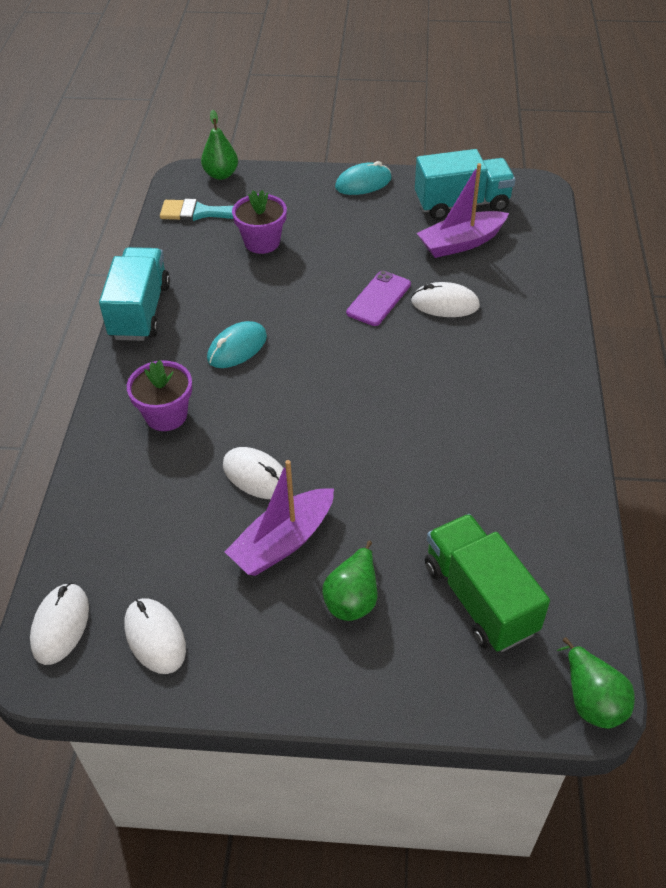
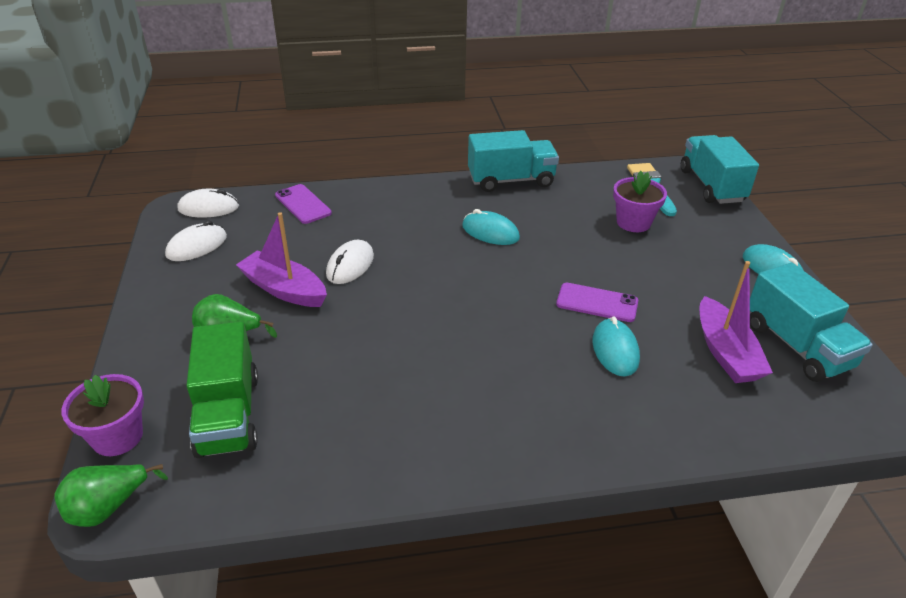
camera: 75 degrees right, 10 degrees down
purple flower pot [127,360,192,431] -> purple flower pot moved to [62,374,144,456]
green pear [201,110,238,180] -> turquoise truck [681,135,759,204]
white mouse [411,282,480,317] -> turquoise mouse [593,317,640,377]
purple boat [417,163,509,258] -> purple boat turned 150 degrees counterclockwise [700,261,773,383]
green truck [425,514,550,652] -> green truck turned 120 degrees clockwise [186,321,258,458]
none -> purple phone [275,184,332,224]

